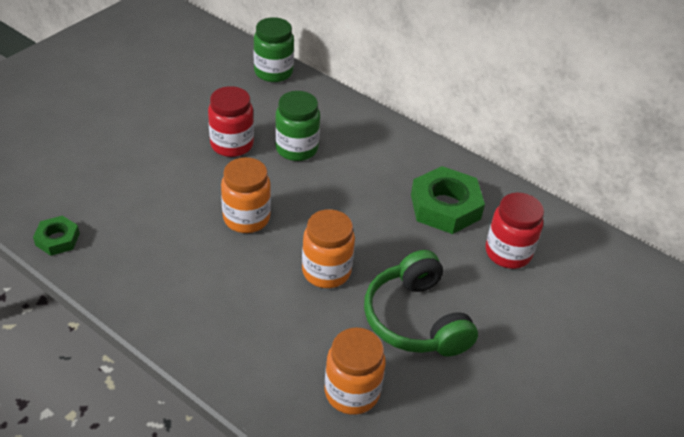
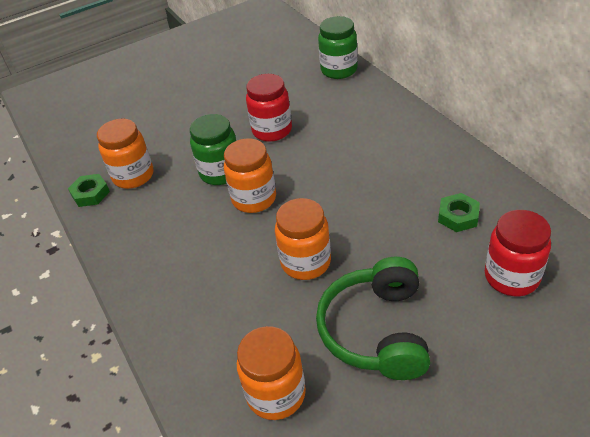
camera: 30 degrees right, 0 degrees up
green jar [275,91,320,161] -> green jar moved to [190,114,236,185]
green nut [411,166,485,234] -> green nut [438,193,480,232], size x0.54
none -> orange jar [97,119,153,189]

